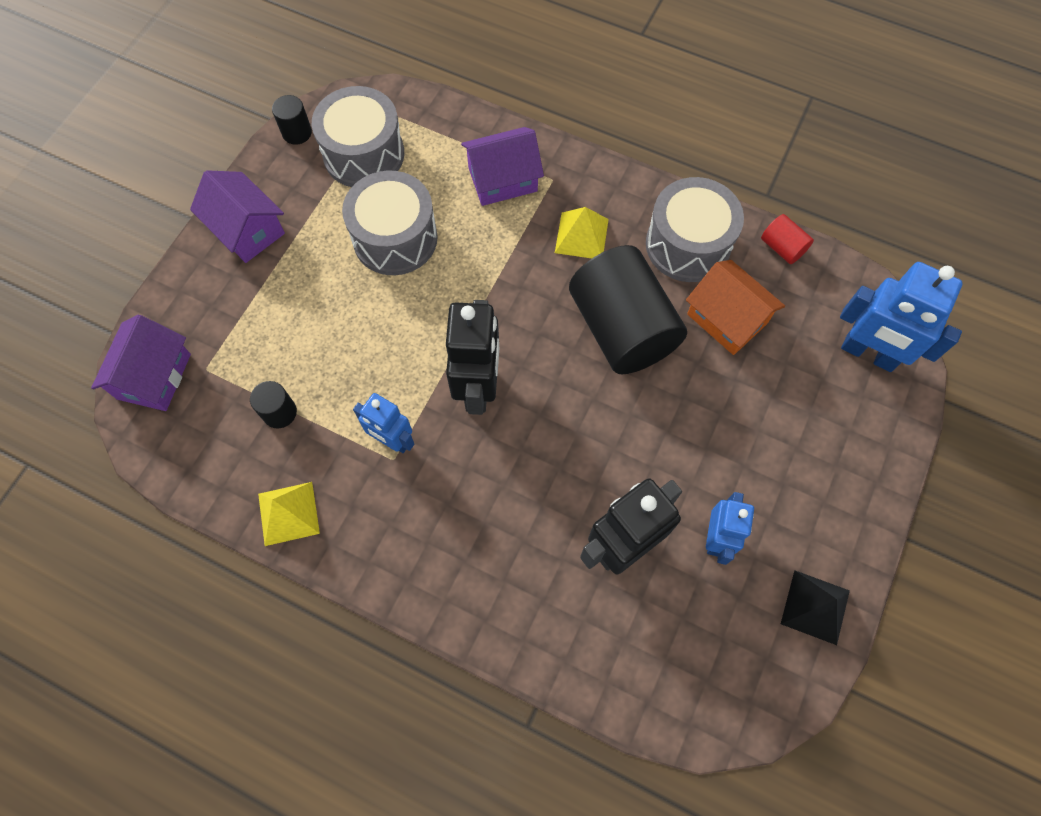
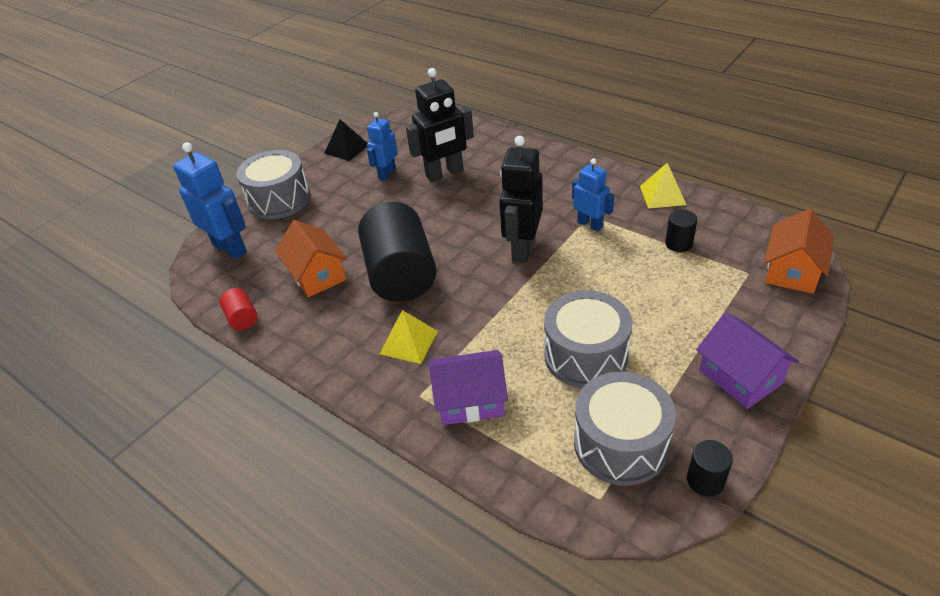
camera: 165 degrees left, 25 degrees down
purple house [91,315,191,411] -> orange house [764,209,834,294]
grey drum [646,177,744,282] -> grey drum moved to [237,150,310,219]

